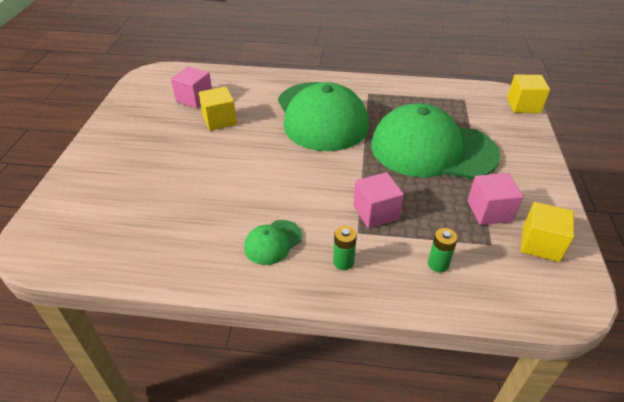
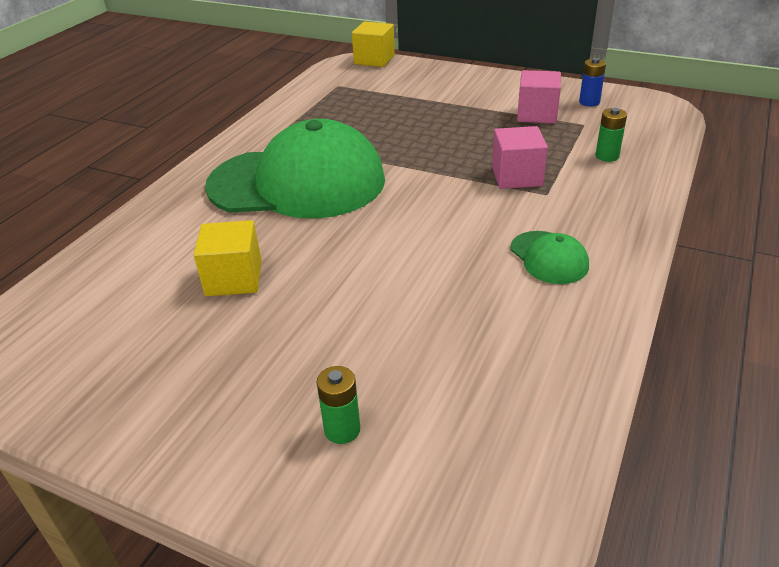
camera: 70 degrees left, 5 degrees down
pink cube [171,66,212,108] -> none
green battery [333,226,357,270] -> green battery moved to [317,366,360,444]
green cap [371,103,500,179] -> none
yellow cube [521,202,574,262] -> blue battery [579,58,606,106]

